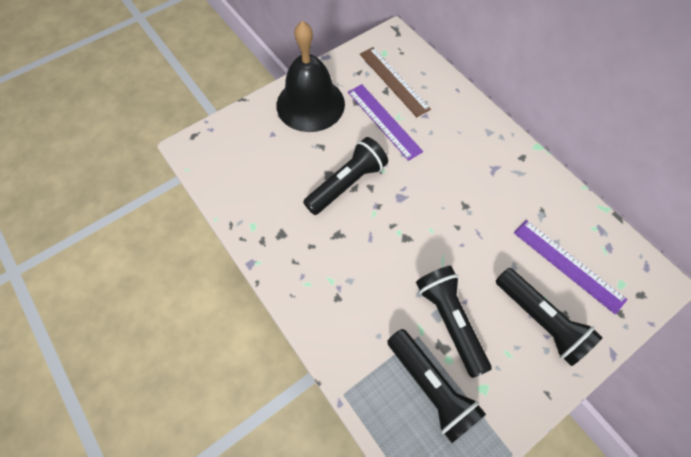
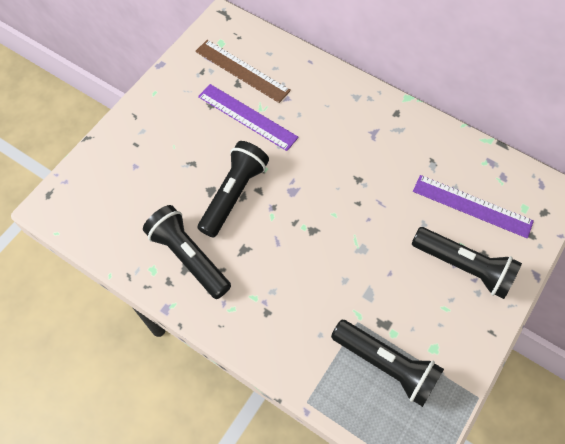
camera: 20 degrees left, 0 degrees up
black bell [276,21,345,132] -> none
black flashlight [416,266,491,378] -> black flashlight moved to [143,205,231,299]

